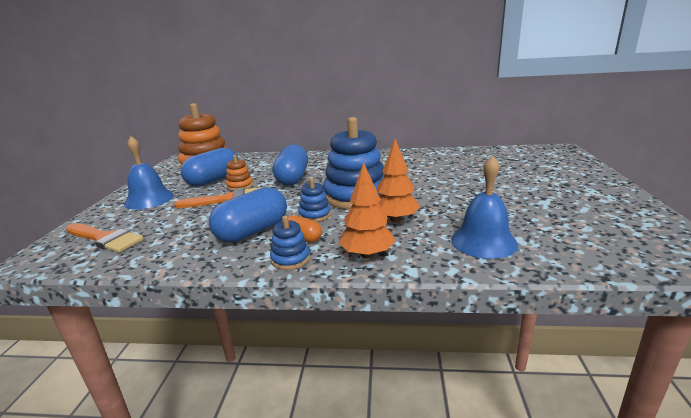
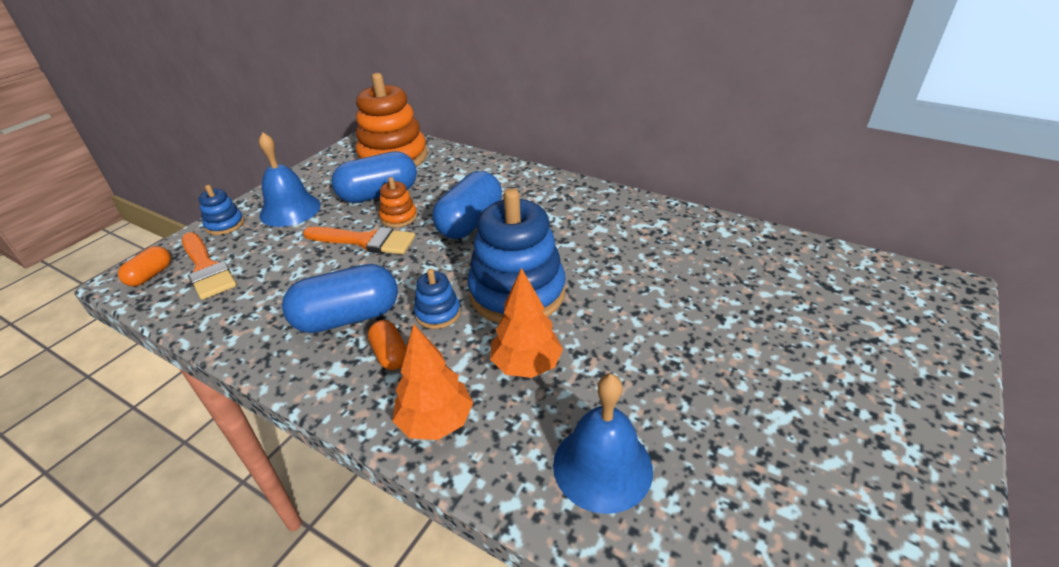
camera: 25 degrees right, 15 degrees up
blue stacking toy [270,216,310,270] -> blue stacking toy moved to [199,185,244,235]
none -> orange capsule [118,246,171,286]

